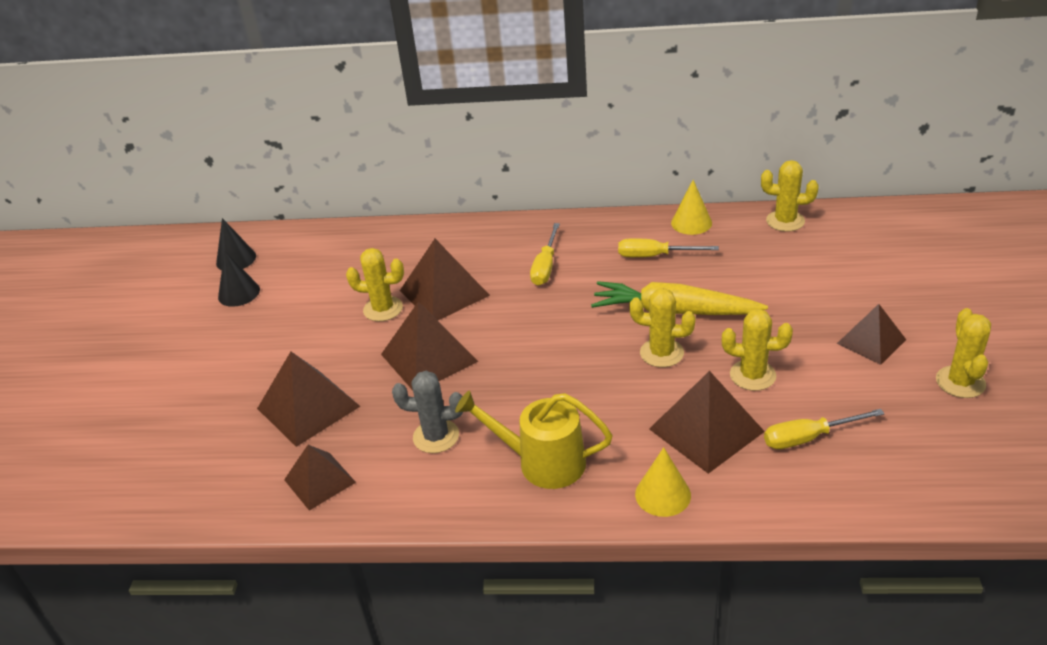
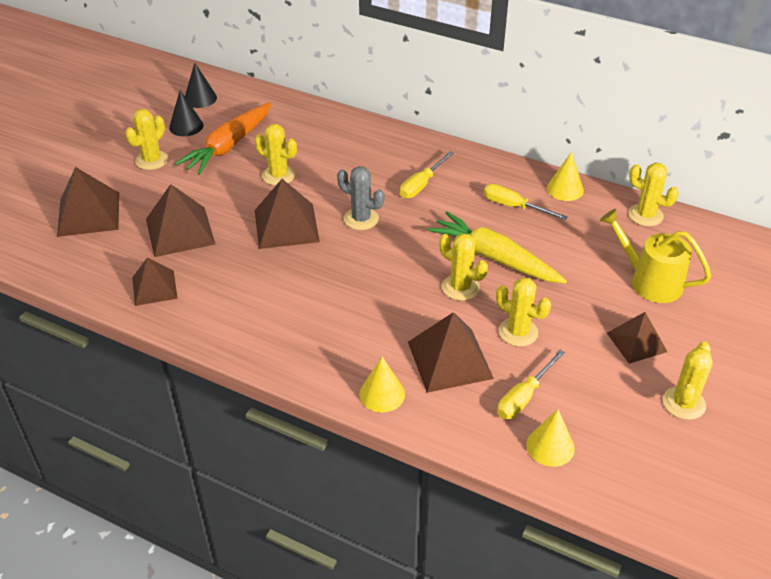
camera: 20 degrees right, 5 degrees up
grey cactus [392,371,463,453] -> grey cactus moved to [337,166,384,230]
brown pyramid [400,239,490,321] -> brown pyramid moved to [57,167,119,237]
yellow watering can [455,391,613,489] -> yellow watering can moved to [600,209,712,303]
yellow screwdriver [764,409,885,449] -> yellow screwdriver turned 60 degrees counterclockwise [497,350,565,419]
none -> yellow cactus [125,109,168,170]
none -> orange carrot [175,102,271,175]
none -> yellow cone [526,409,575,467]

